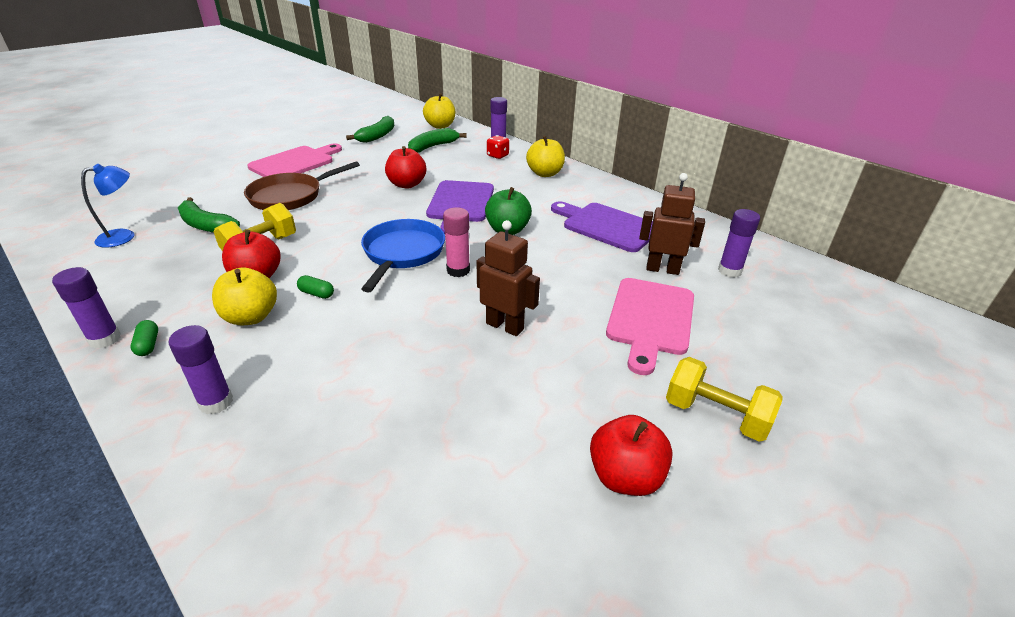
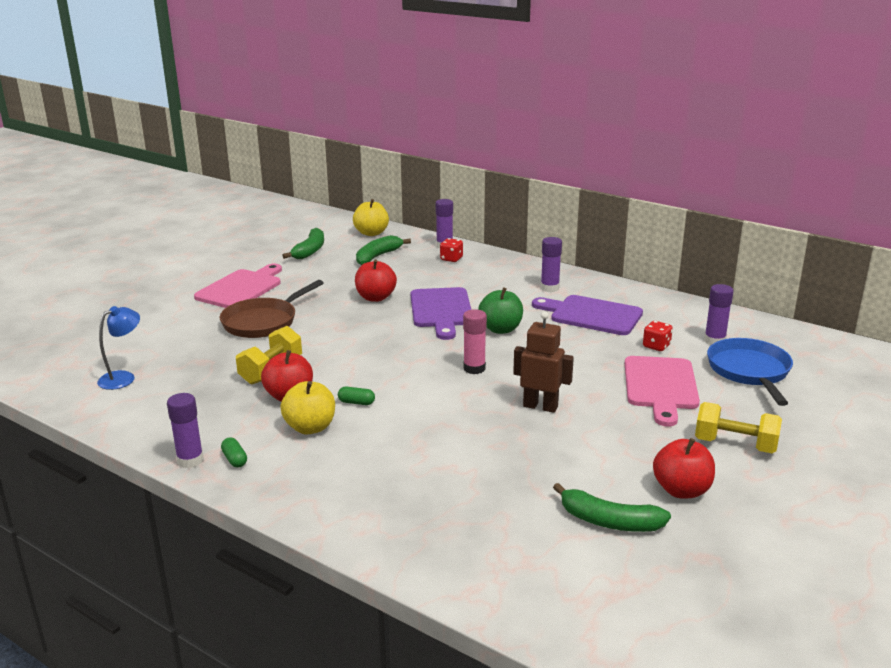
camera: 10 degrees left, 10 degrees down
purple glue stick [169,325,233,414] -> purple glue stick moved to [541,237,562,292]
green banana [178,197,240,233] -> green banana moved to [553,483,671,532]
blue pan [361,219,445,292] -> blue pan moved to [707,338,793,406]
yellow apple [526,136,565,177] -> none
brown robot [639,173,705,275] -> red dice [643,321,673,351]

